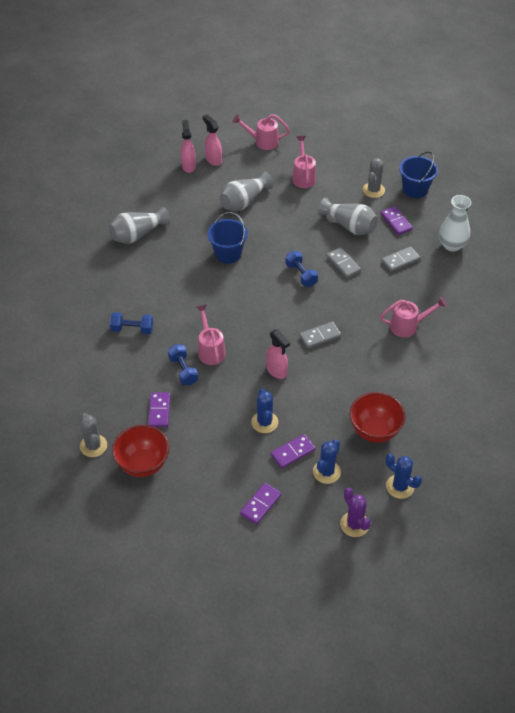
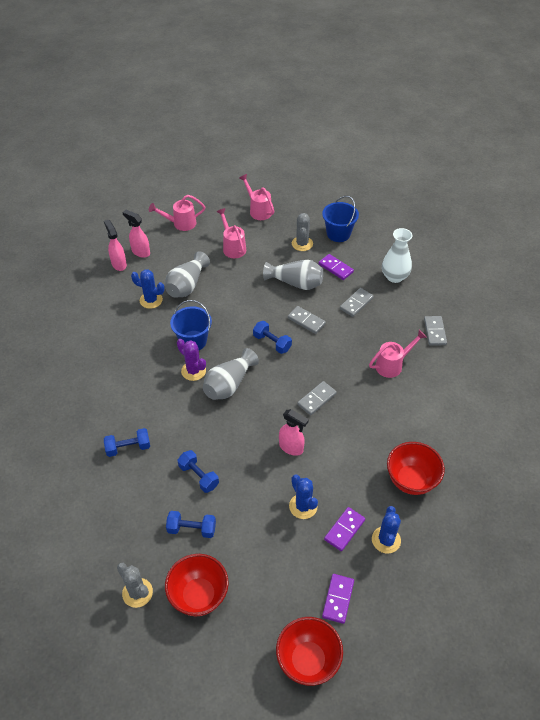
camera: 20 degrees left, 0 degrees up
grey vase [109,207,170,244] -> grey vase moved to [203,348,259,400]
purple domino [148,392,171,427] -> blue dumbbell [166,511,216,538]
pink watering can [196,305,226,365] -> pink watering can moved to [239,174,274,220]
purple cactus [340,488,371,537] -> purple cactus moved to [177,339,206,381]
blue cactus [386,454,422,499] -> blue cactus moved to [131,269,165,309]
none -> red bowl [276,617,343,686]
none -> grey domino [424,316,447,345]

